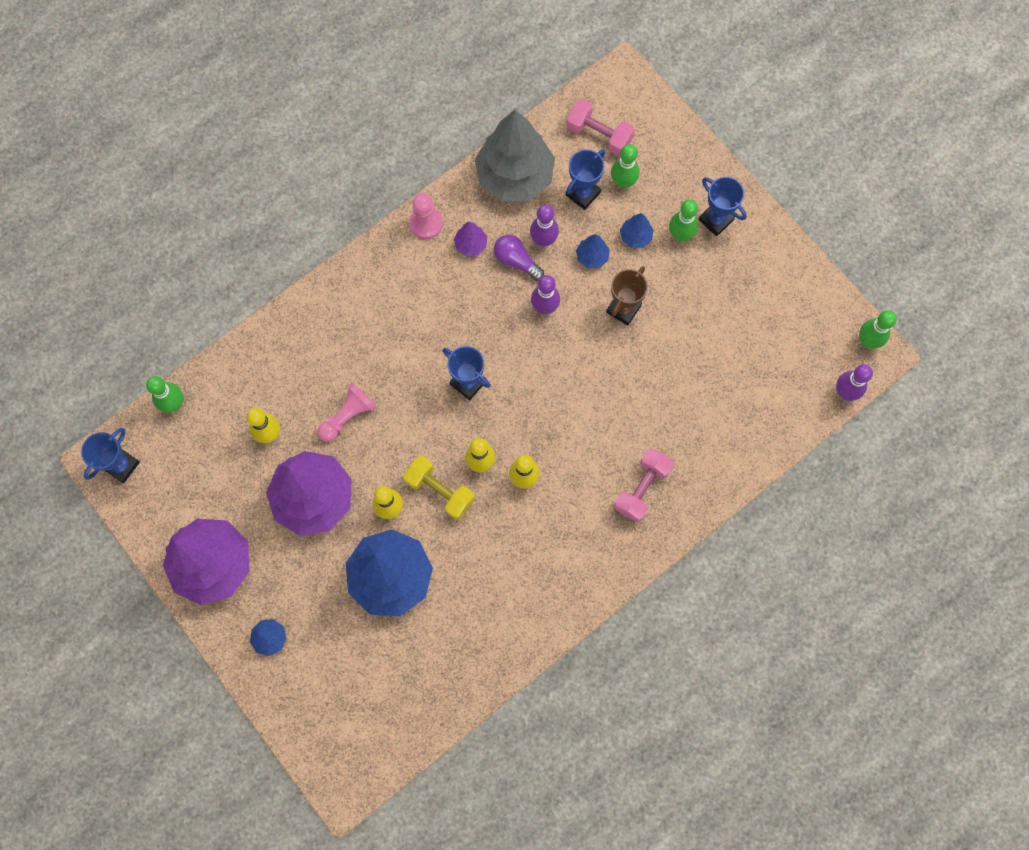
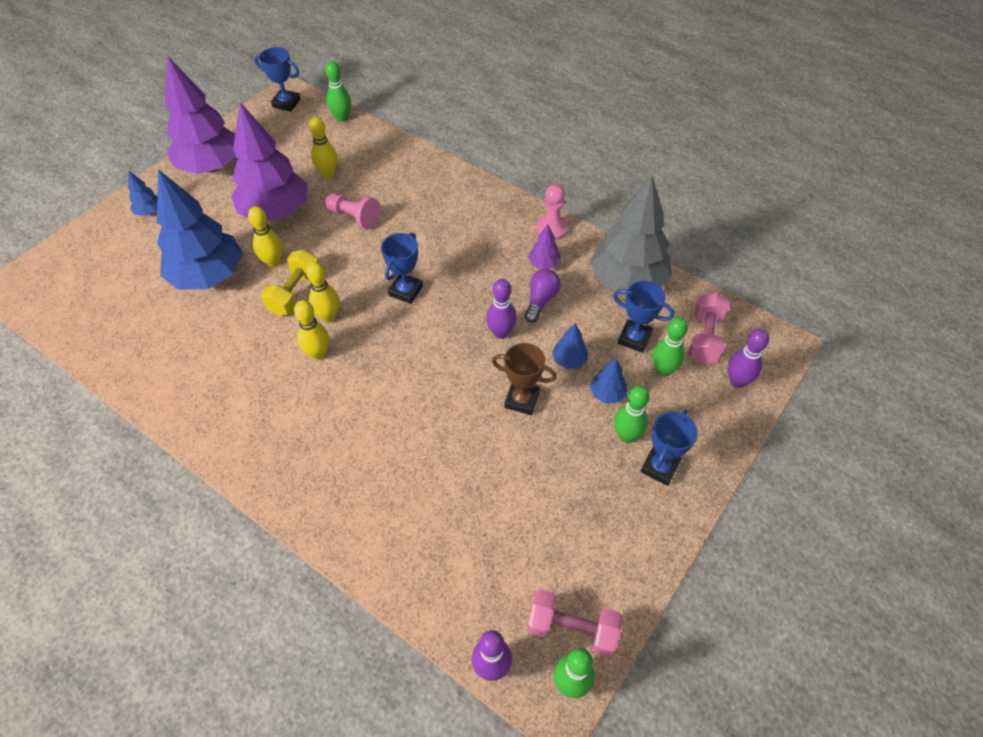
camera: 75 degrees right, 20 degrees down
purple bowling pin [530,205,559,246] -> purple bowling pin moved to [728,329,769,388]
pink dumbbell [614,448,674,522] -> pink dumbbell moved to [527,589,623,657]

